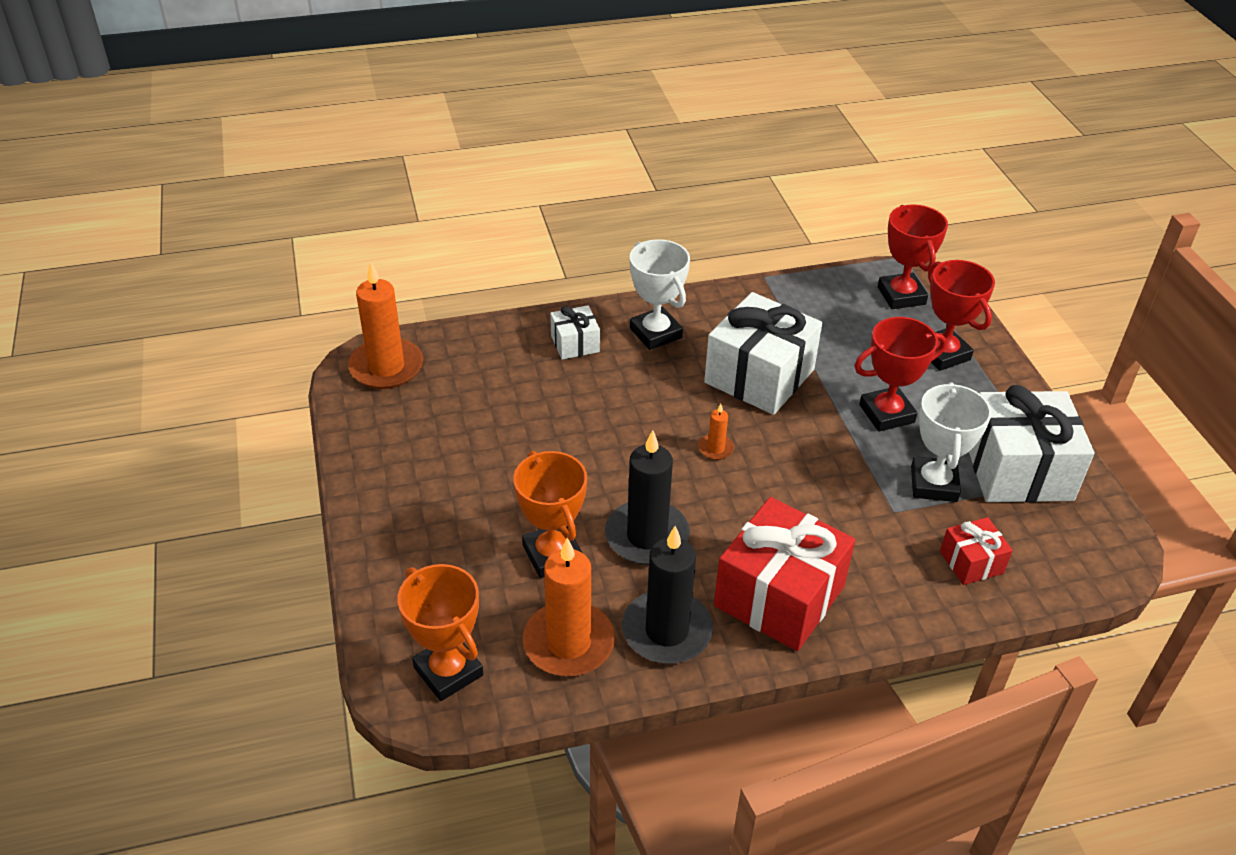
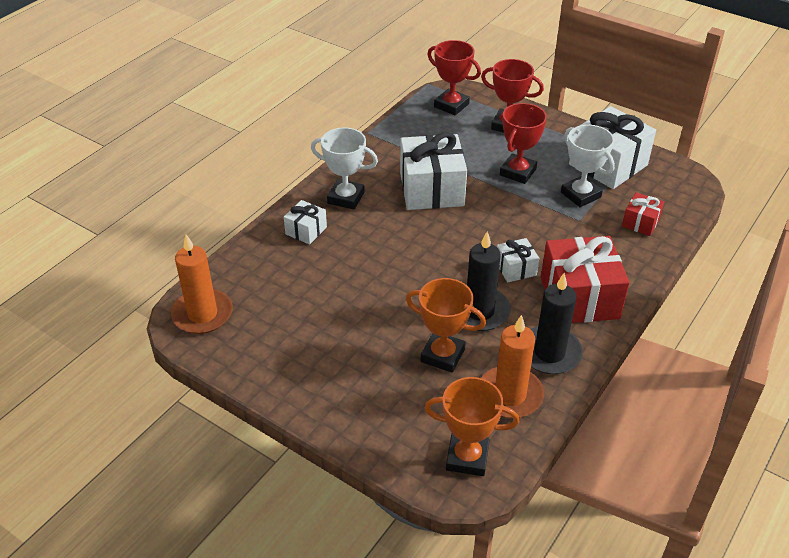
camera: 40 degrees left, 0 degrees up
orange candle [699,404,734,460] -> none
none -> white gift [497,238,539,283]

